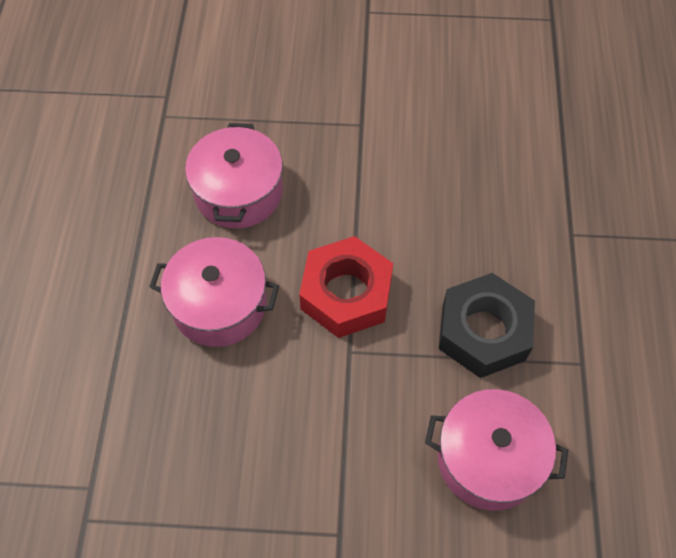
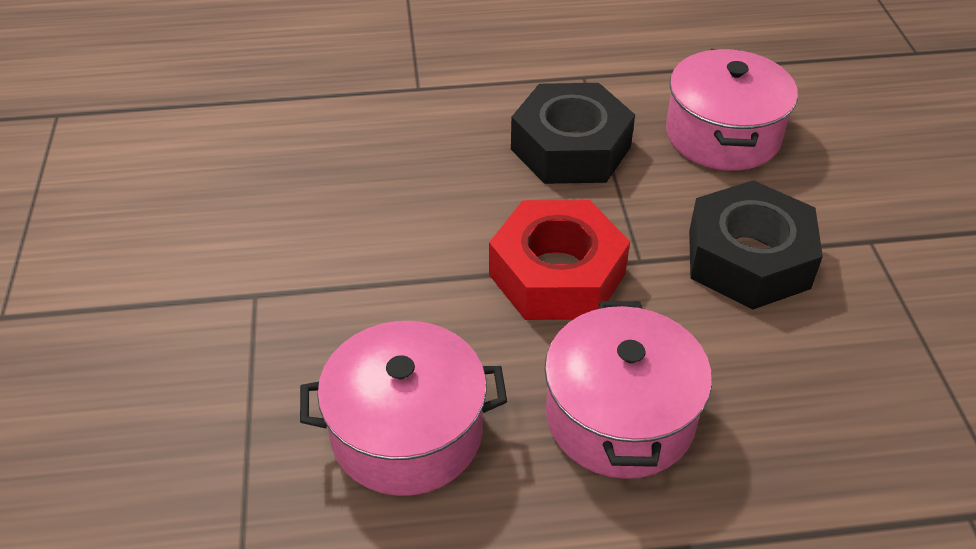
camera: 100 degrees left, 15 degrees down
none -> black nut [689,180,823,310]

